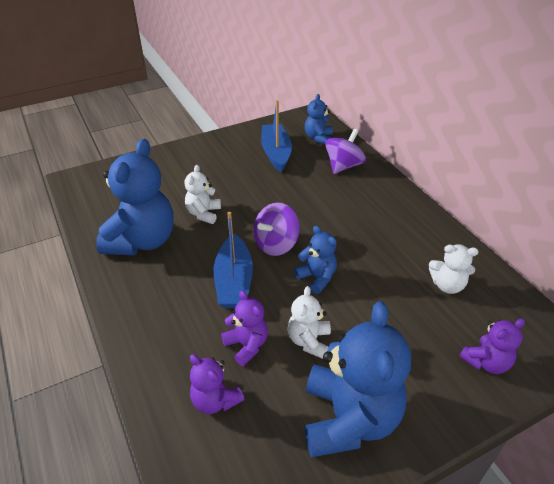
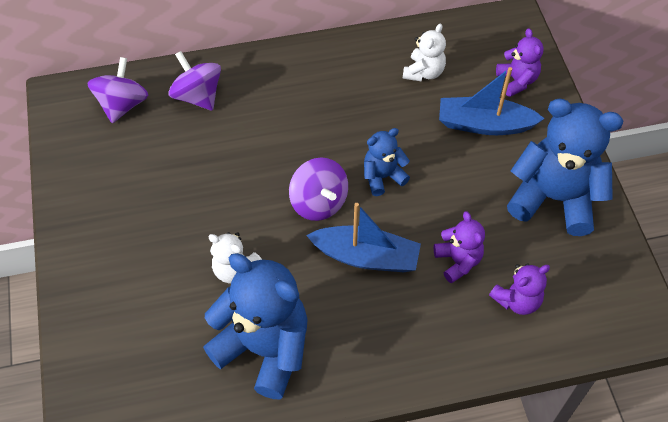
camera: 75 degrees left, 15 degrees up
purple teddy bear [221,290,268,366] -> purple teddy bear turned 90 degrees clockwise [434,211,485,283]
blue boat [261,100,292,172] -> blue boat moved to [439,67,545,135]
white teddy bear [288,286,331,359] -> none
blue teddy bear [305,94,333,144] -> purple spinning top [87,57,148,123]

